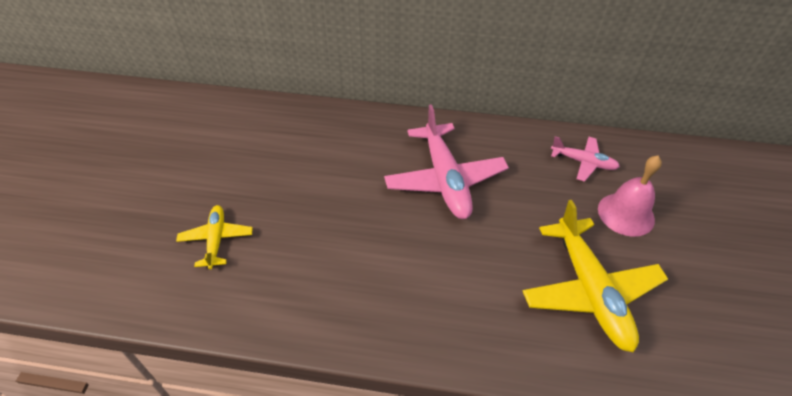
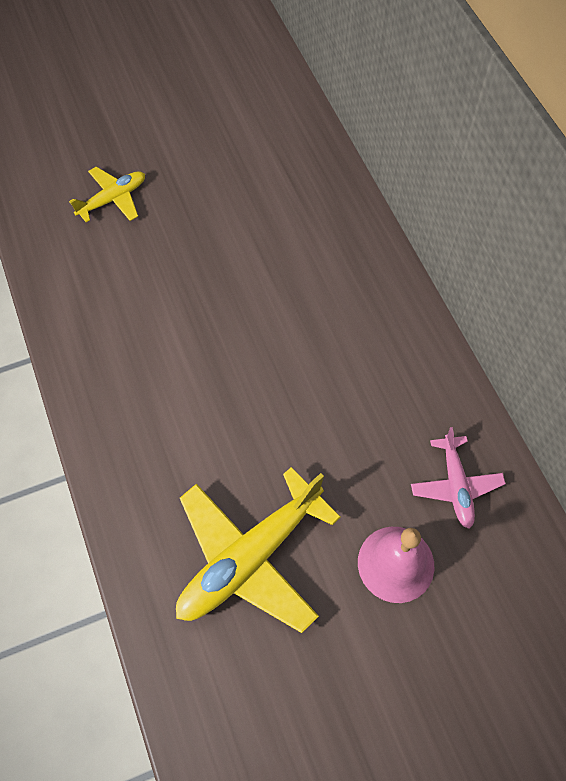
camera: 60 degrees right, 15 degrees up
pink plane [384,104,509,219] -> none

